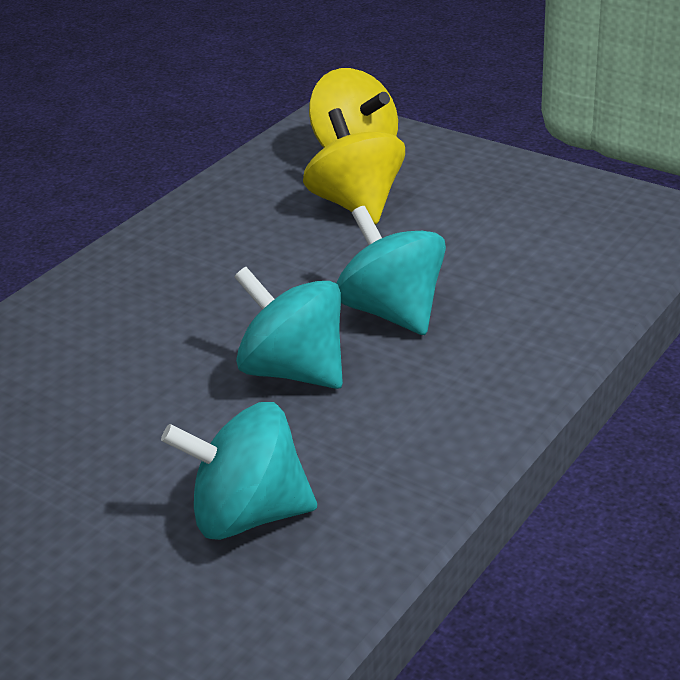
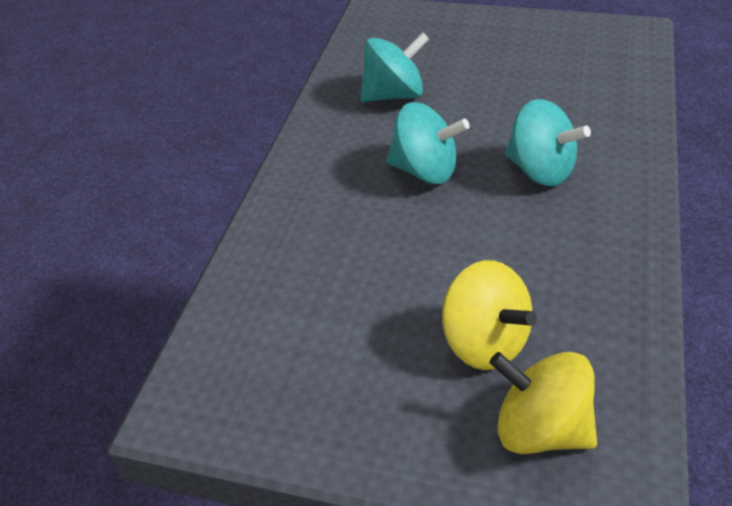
camera: 160 degrees right, 10 degrees up
turquoise spinning top [336,206,446,335] -> turquoise spinning top moved to [505,99,591,186]

